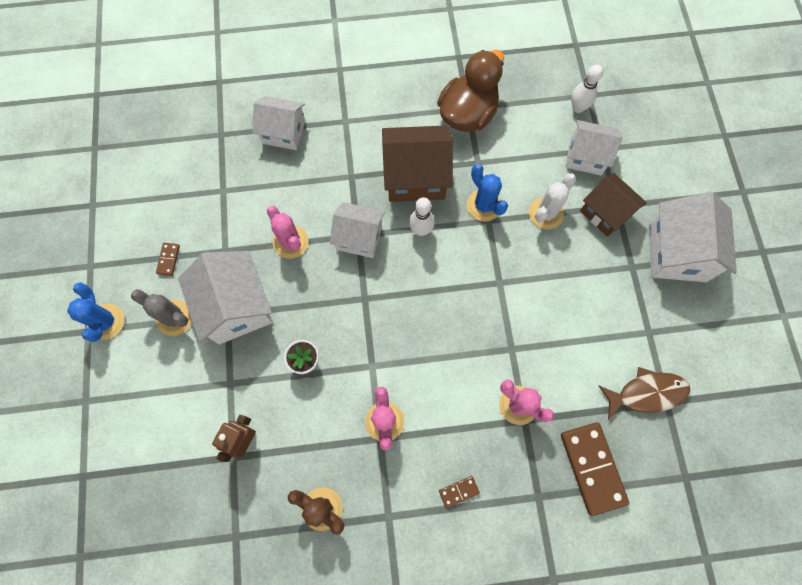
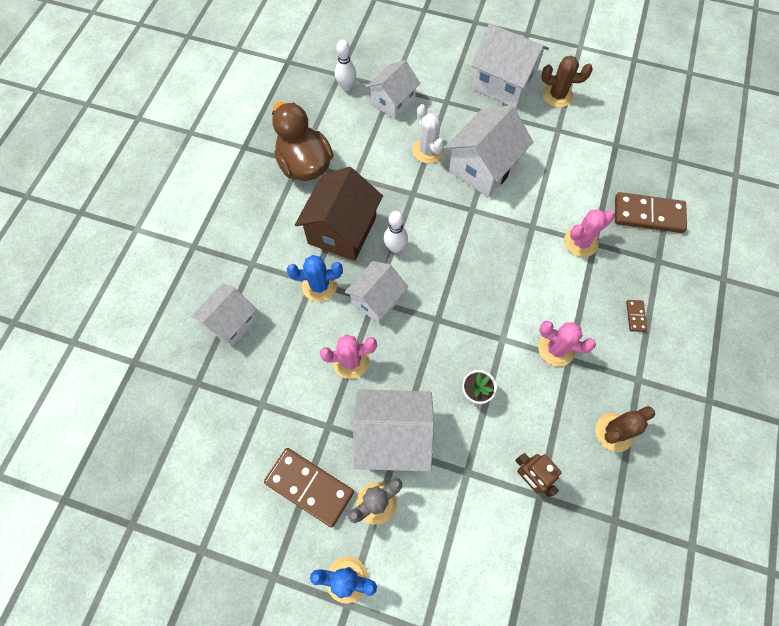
camera: 65 degrees left, 5 degrees down
brown domino [156,243,180,276] -> brown domino [264,448,354,527], size x2.23
blue cactus [467,164,508,222] -> blue cactus moved to [287,255,343,302]
brown house [580,173,647,237] -> none
brown fish [599,367,690,420] -> none
none -> white house [445,105,533,197]
none -> brown cactus [542,56,593,108]

